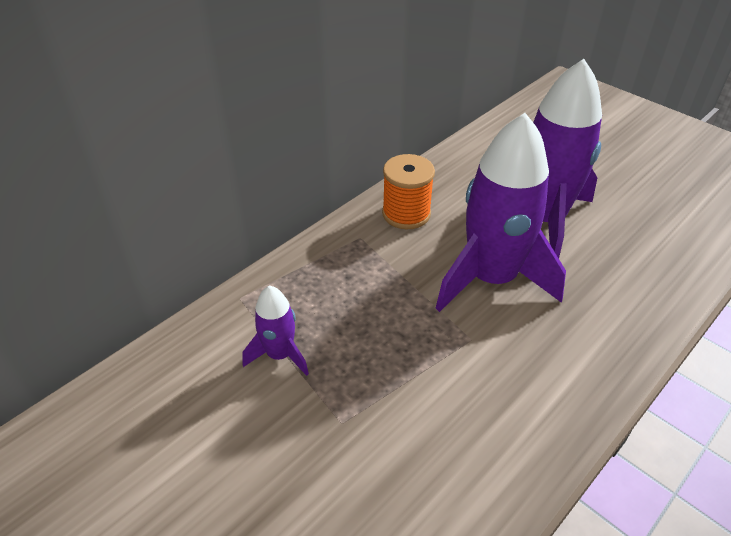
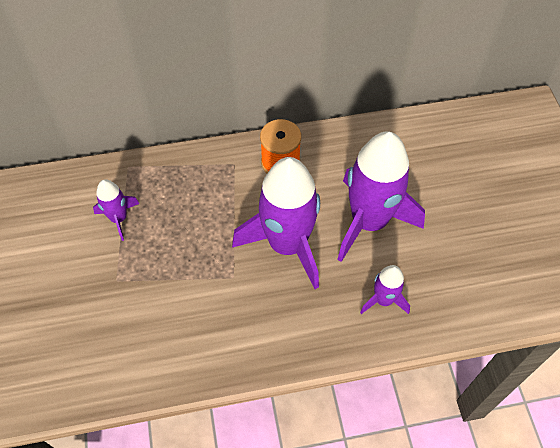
camera: 35 degrees right, 15 degrees up
none -> purple rocket [360,265,410,314]

